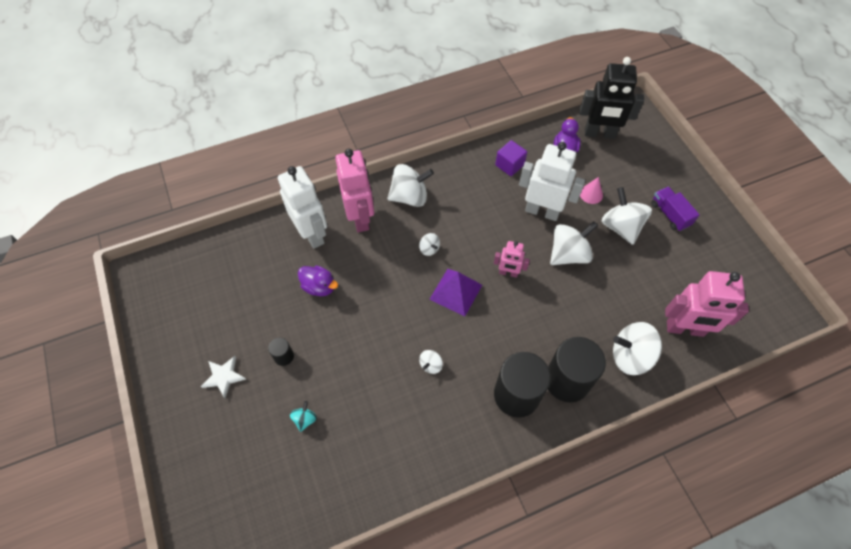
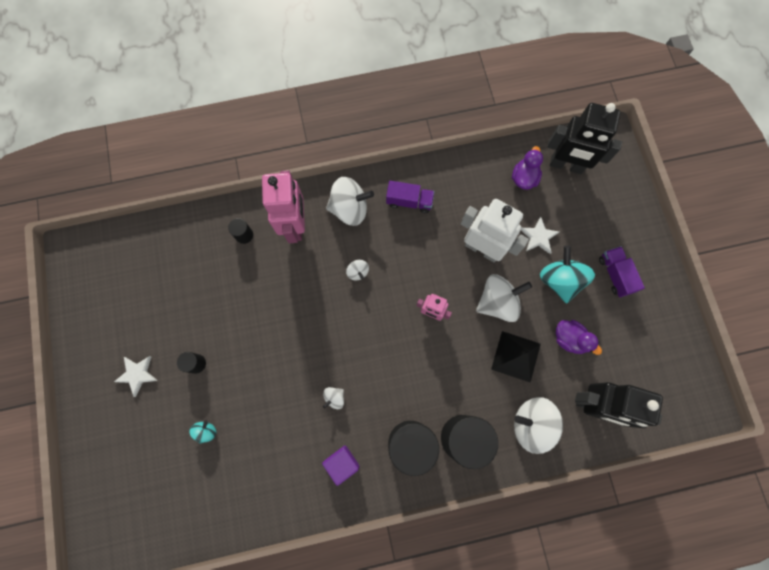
camera: 10 degrees right, 15 degrees up
white robot [278,166,327,249] -> black cylinder [228,218,253,244]
purple duck [298,265,338,296] -> purple duck moved to [556,320,602,355]
purple pyramid [429,269,482,316] -> none
purple cube [495,140,527,176] -> purple cube moved to [322,445,360,486]
pink cone [580,177,603,204] -> white star [521,217,559,254]
white spinning top [602,187,652,245] -> turquoise spinning top [540,245,595,303]
pink robot [665,271,749,337] -> black robot [575,382,663,428]
none -> purple truck [386,181,434,213]
none -> black pyramid [491,331,541,383]

